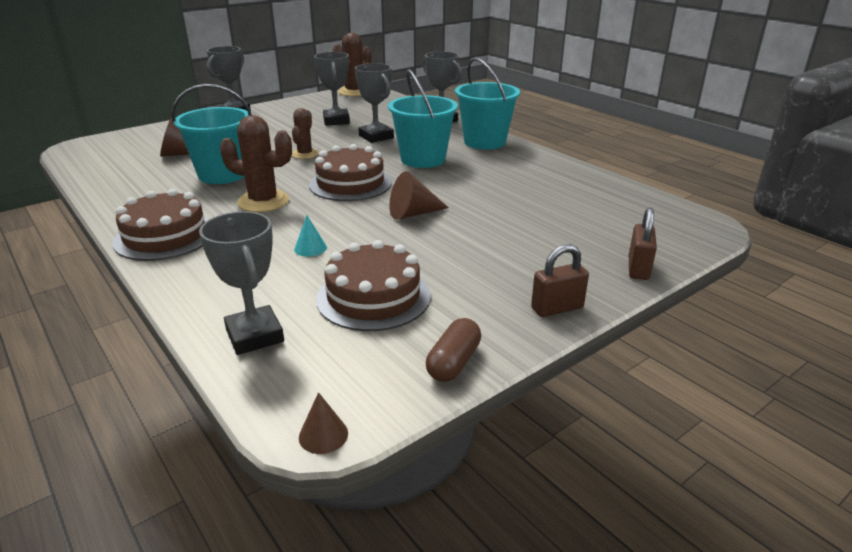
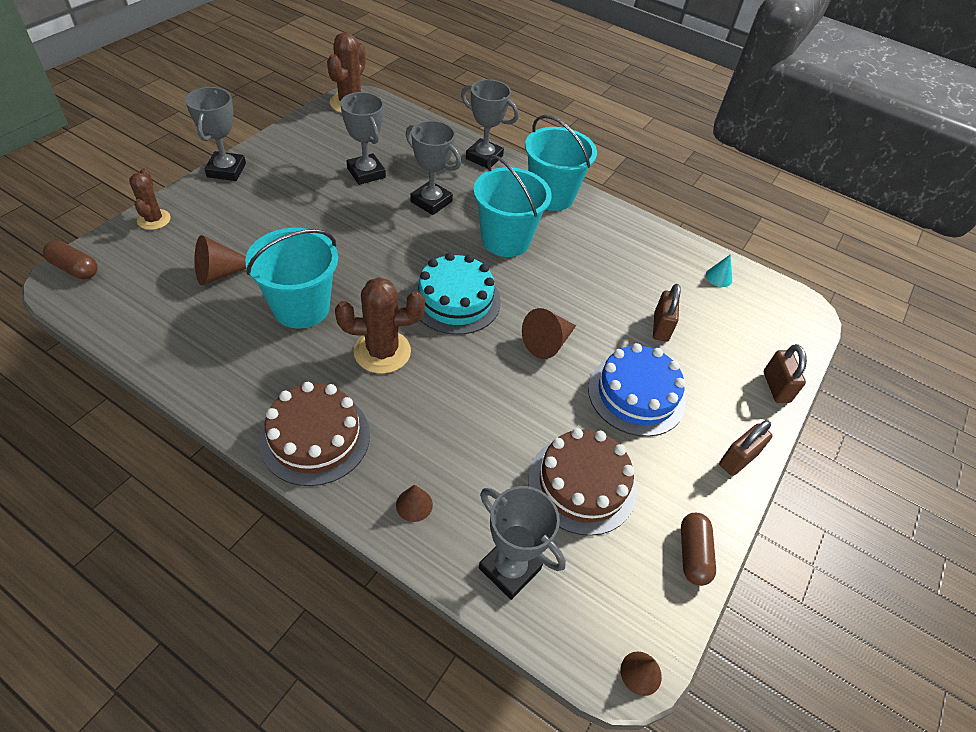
camera: 25 degrees left, 20 degrees up
brown cactus [292,108,319,159] -> brown cactus moved to [129,168,171,230]
turquoise cone [294,216,327,257] -> turquoise cone moved to [706,254,732,287]
brown cake [309,144,392,201] -> turquoise cake [411,253,501,335]
none -> brown capsule [43,240,98,279]
none -> brown cone [396,485,433,522]
none -> blue cake [588,343,686,437]
none -> brown padlock [653,284,681,342]

